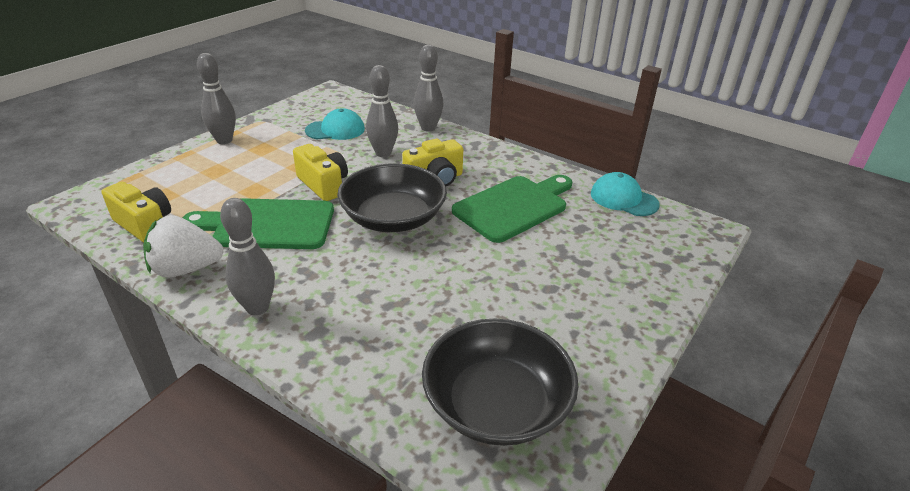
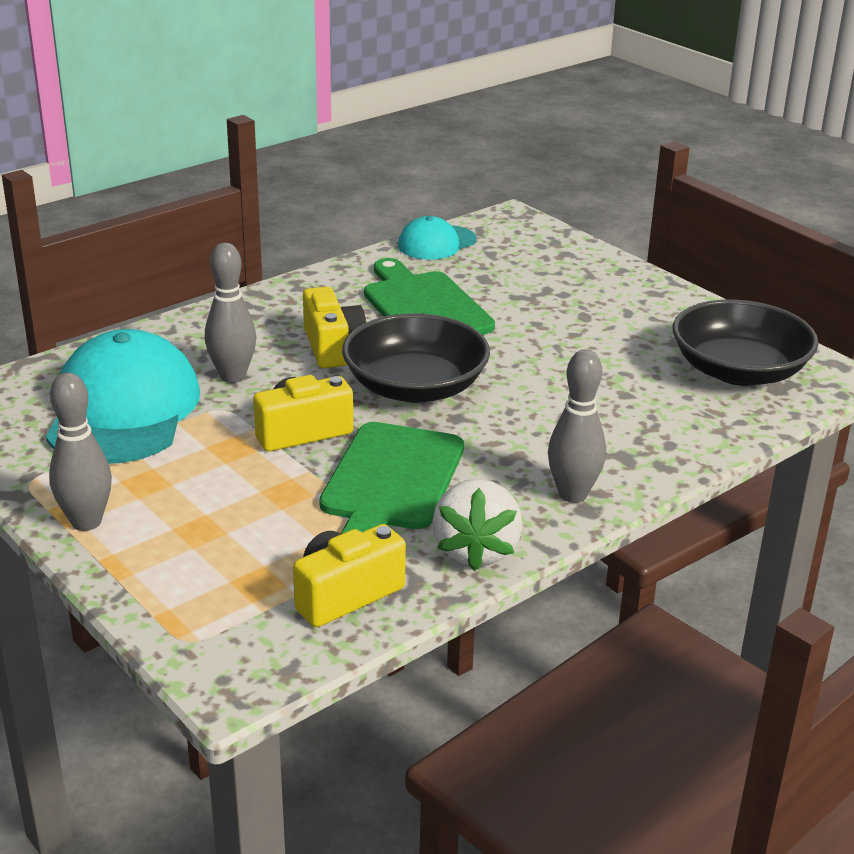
camera: 75 degrees left, 5 degrees down
turquoise cap [305,108,365,140] -> turquoise cap [46,329,200,464], size x1.87
grey bowling pin [414,45,444,132] -> none

